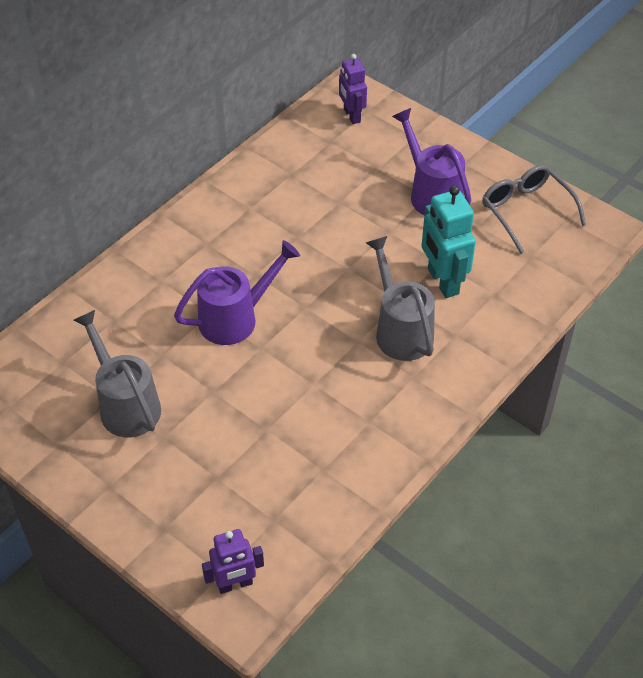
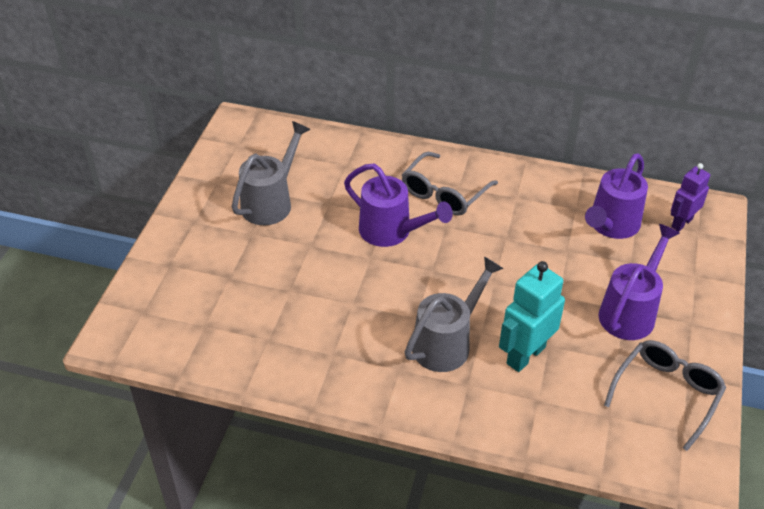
camera: 65 degrees right, 5 degrees down
purple robot [202,529,264,594] -> none
none -> grey glasses [402,152,498,215]
none -> purple watering can [585,153,648,239]

